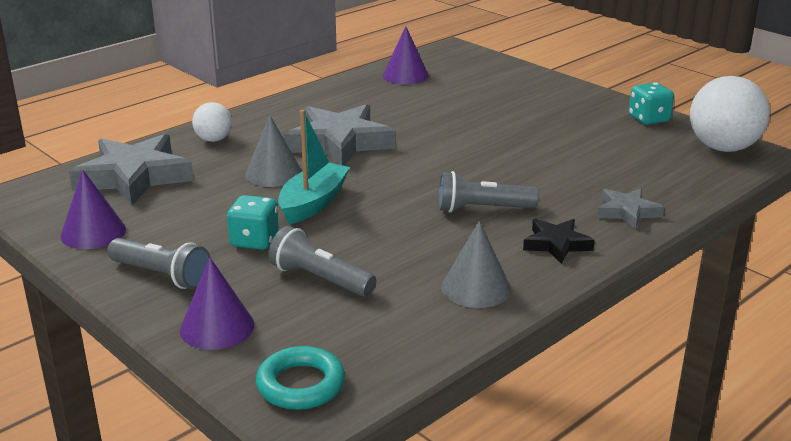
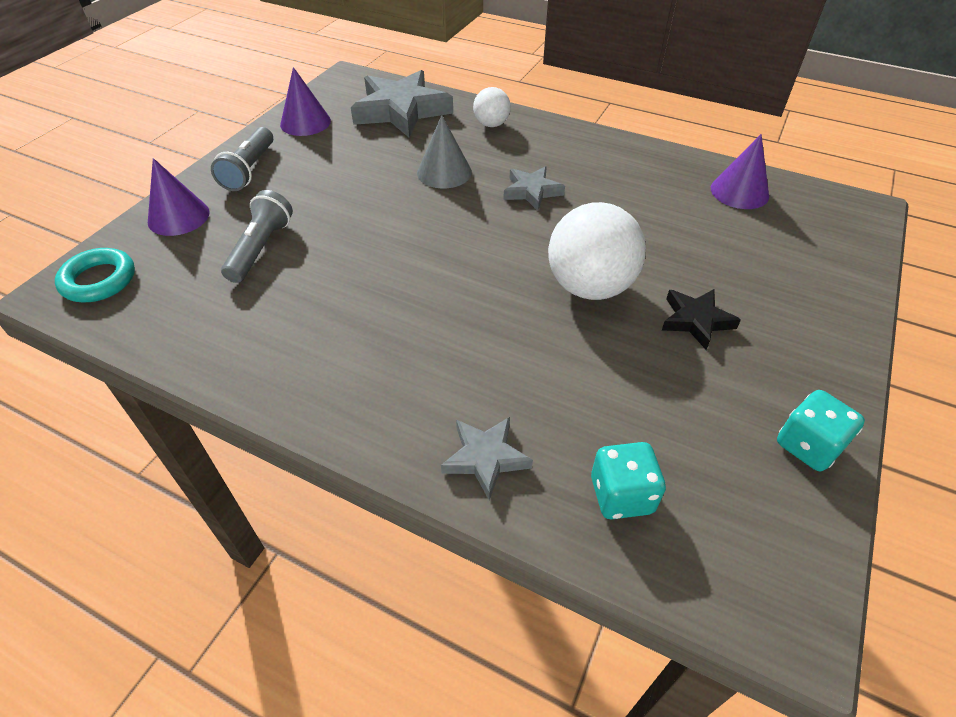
camera: 70 degrees right, 20 degrees up
turquoise dice [227,195,279,250] -> turquoise dice moved to [591,442,666,519]
turquoise boat [278,110,350,224] -> none
grey star [284,104,396,166] -> grey star [503,166,565,211], size x0.53
grey flashlight [438,171,539,212] -> none
grey cone [441,221,511,308] -> none
black star [523,219,595,264] -> black star moved to [662,289,741,350]
white ball [690,76,770,152] -> white ball moved to [548,202,646,300]

